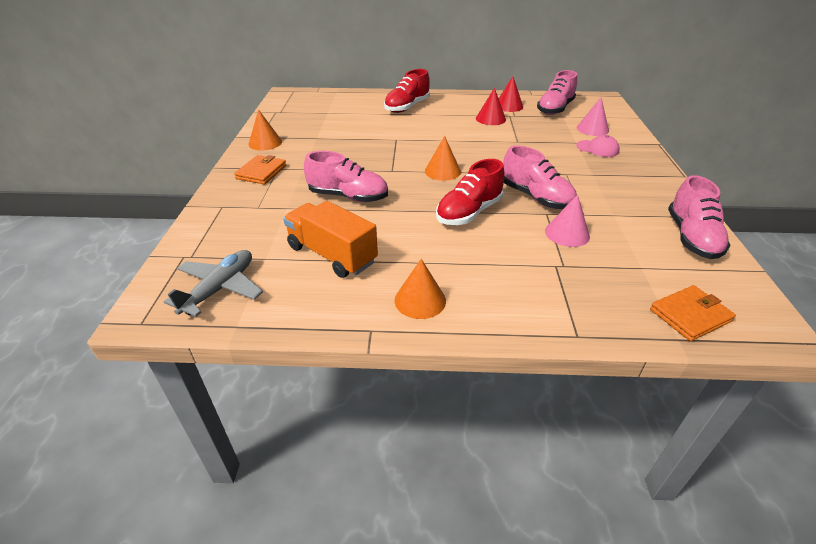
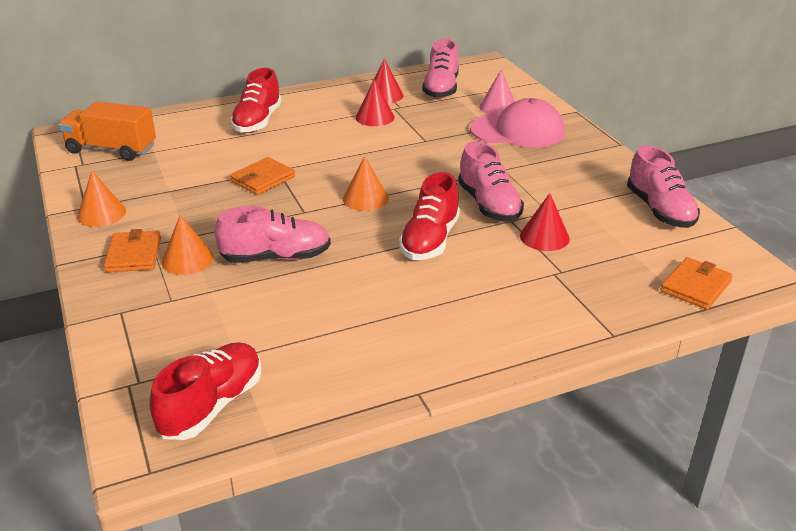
camera: 25 degrees left, 5 degrees down
grey plane [164,250,263,317] -> red shoe [149,342,262,440]
orange truck [283,201,378,278] -> orange truck moved to [59,101,156,161]
orange cone [395,259,446,319] -> orange cone moved to [162,215,214,275]
pink shoe [503,145,577,209] -> pink shoe turned 45 degrees clockwise [458,141,524,222]
pink cone [545,194,590,247] -> red cone [520,193,570,251]
pink cap [576,135,620,157] -> pink cap [470,98,564,148], size x1.89
none -> orange wallet [230,157,295,195]

